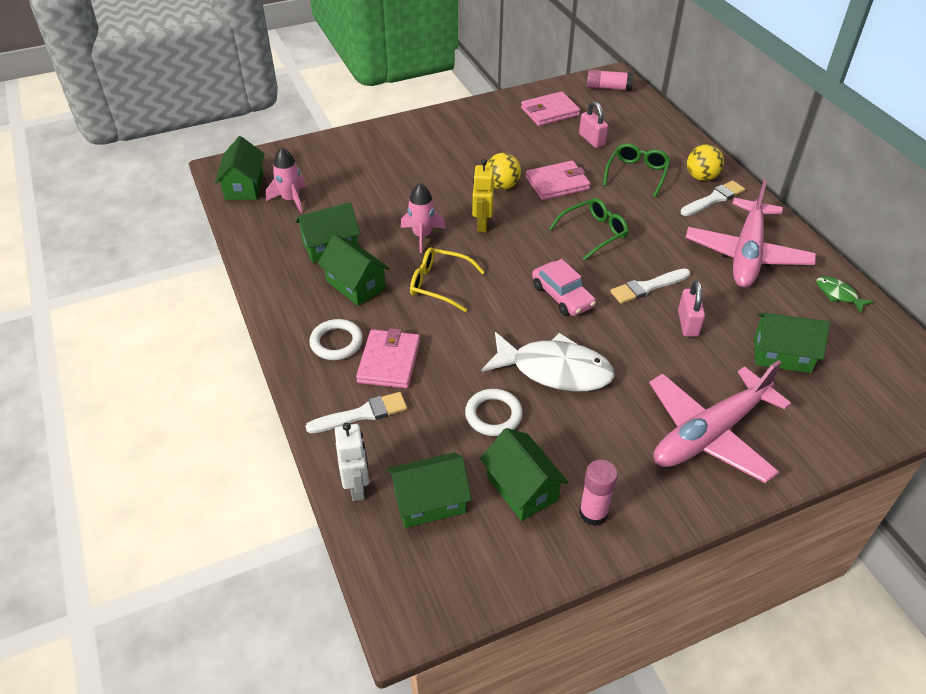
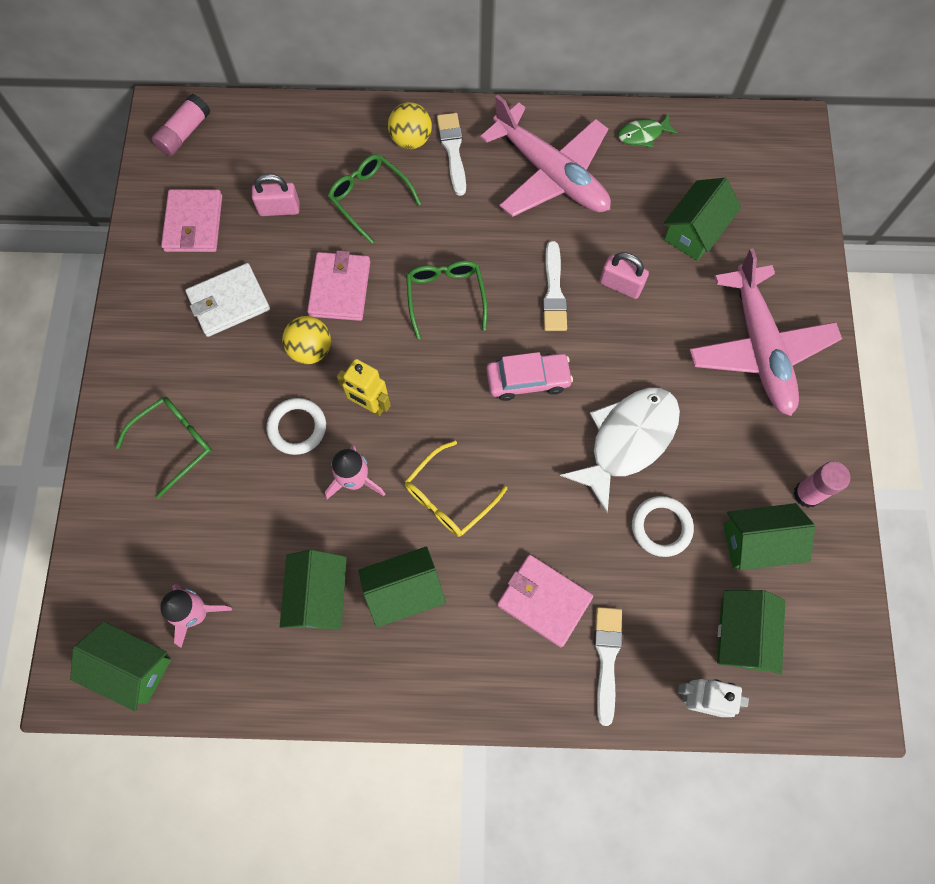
camera: 65 degrees left, 25 degrees up
white ring [309,319,363,360] -> white ring moved to [267,398,326,455]
none -> green glasses [115,397,212,499]
none -> white wallet [185,263,270,337]

